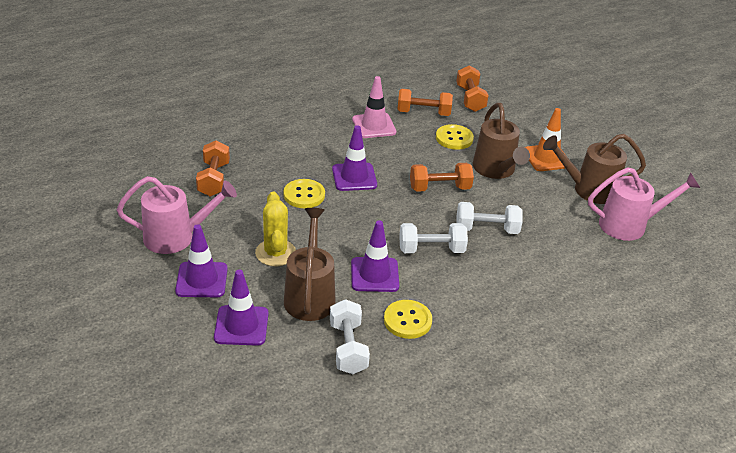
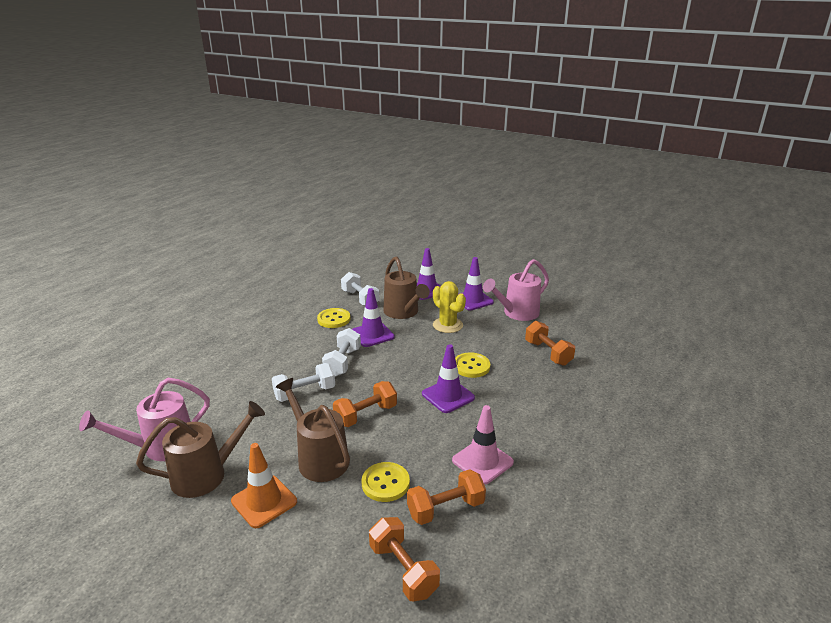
camera: 155 degrees right, 10 degrees down
white dumbbell [399,223,468,253] -> white dumbbell turned 45 degrees counterclockwise [322,328,361,377]

